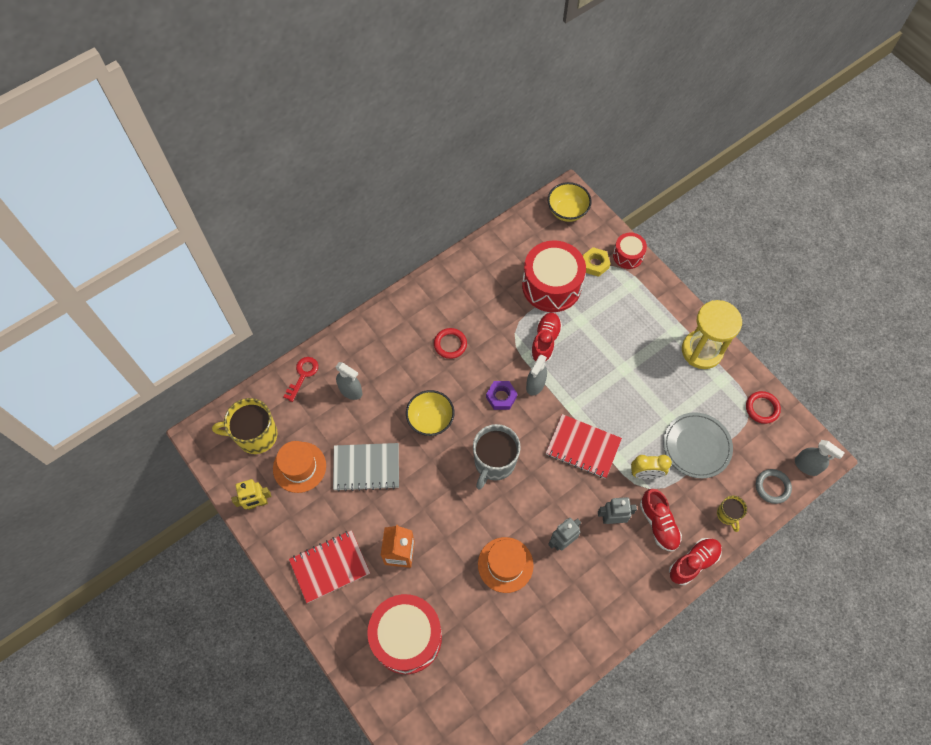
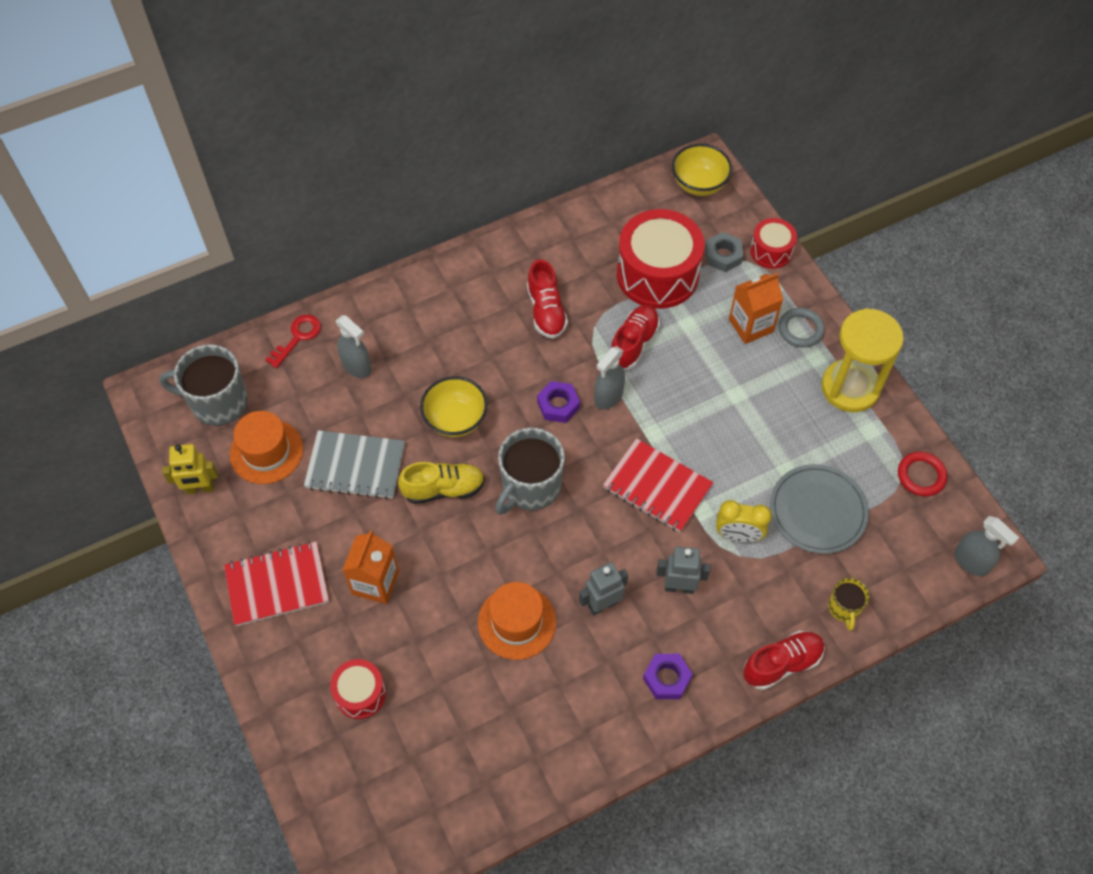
camera: 10 degrees right, 5 degrees down
yellow mug [212,398,278,454] -> grey mug [159,345,248,426]
red drum [367,594,442,674] -> red drum [330,659,386,719], size x0.52
red ring [434,328,467,359] -> none
yellow nut [582,247,611,277] -> grey nut [705,232,743,272]
red shoe [640,489,682,551] -> red shoe moved to [527,260,568,339]
grey ring [756,469,792,504] -> grey ring moved to [779,308,825,348]
none -> yellow shoe [398,462,485,504]
none -> purple nut [643,654,693,699]
none -> orange carton [729,273,783,344]

